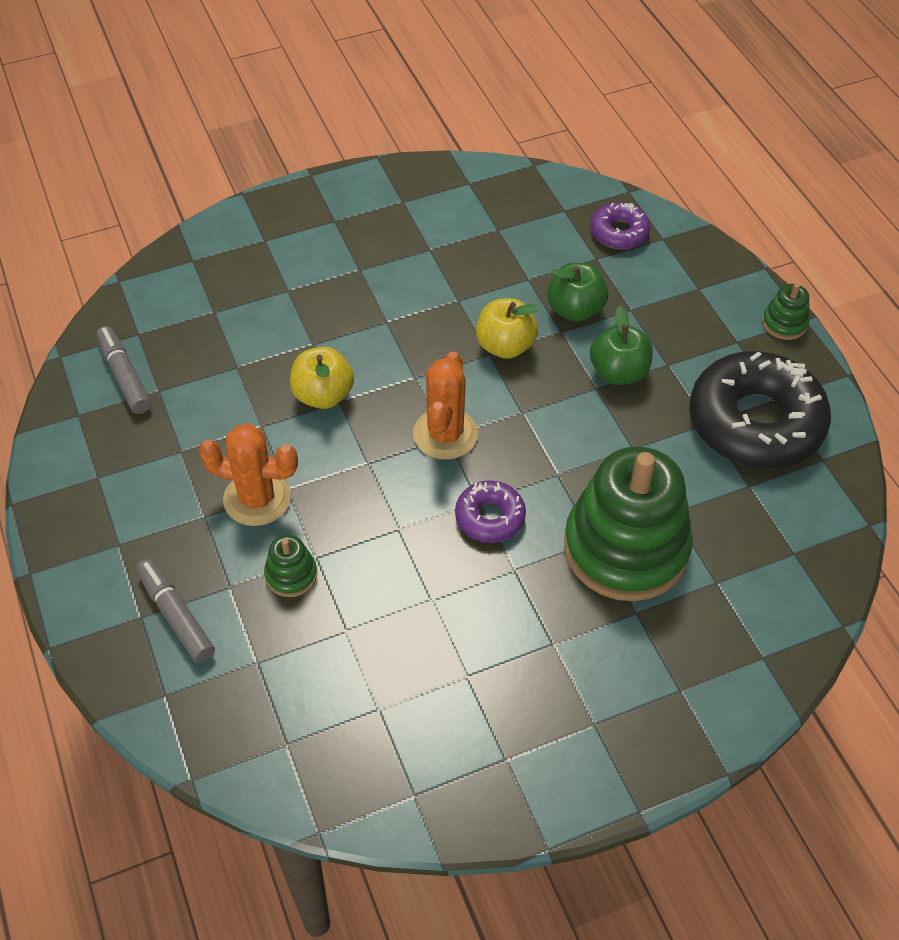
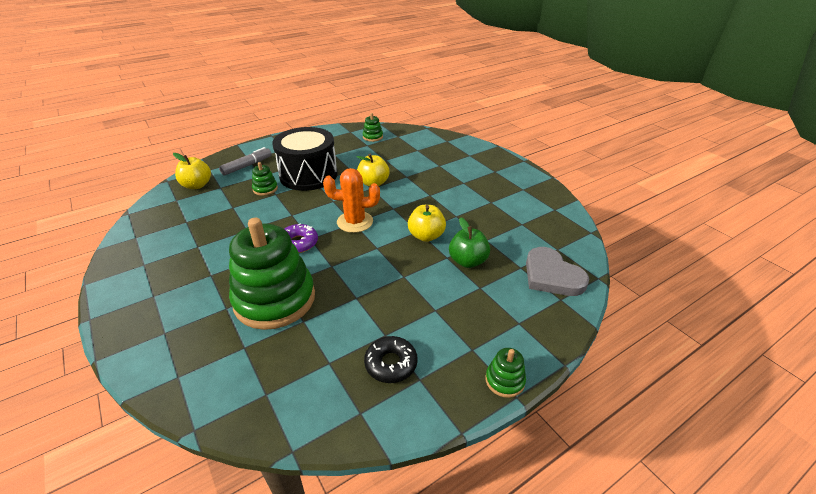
camera: 80 degrees right, 15 degrees down
grey marker [96,326,151,414] -> green stacking toy [363,113,383,142]
orange cactus [199,424,298,526] -> black drum [272,127,338,191]
purple donut [590,202,650,249] -> grey heart [526,247,589,296]
green apple [590,306,653,385] -> none
black donut [689,351,831,469] -> black donut [364,336,418,383], size x0.49
none -> yellow apple [173,153,211,189]

